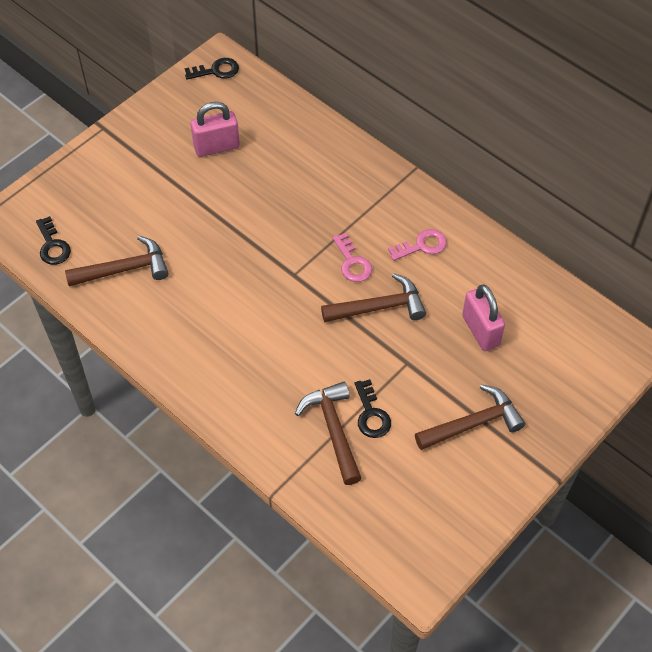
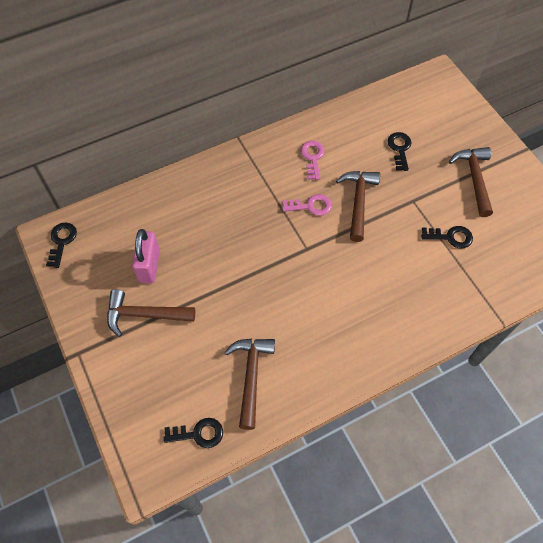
camera: 70 degrees left, 5 degrees up
brown hammer [295,382,362,485] -> brown hammer moved to [107,289,195,337]
pink padlock [462,284,505,351] -> black key [388,132,412,171]

